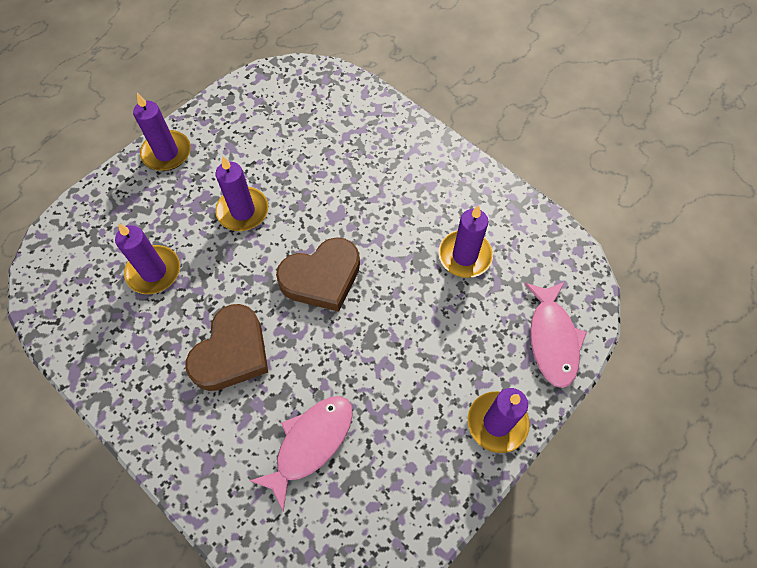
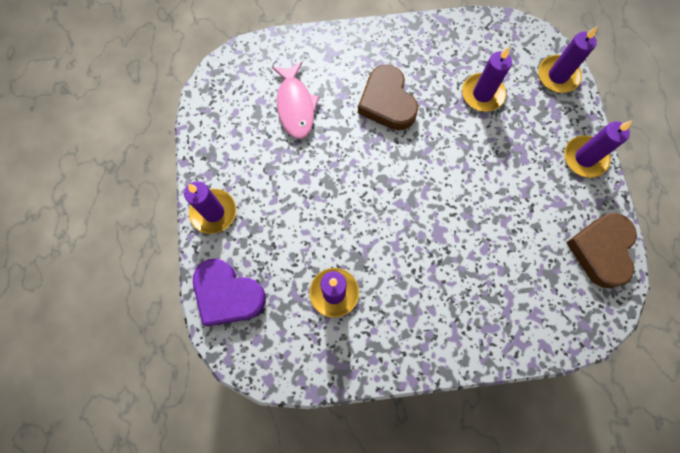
camera: 130 degrees right, 10 degrees up
purple candle [215,157,268,231] -> purple candle moved to [538,26,597,93]
brown heart [276,237,360,312] -> brown heart moved to [566,213,637,288]
pink fish [525,282,587,388] -> purple heart [193,259,266,326]

